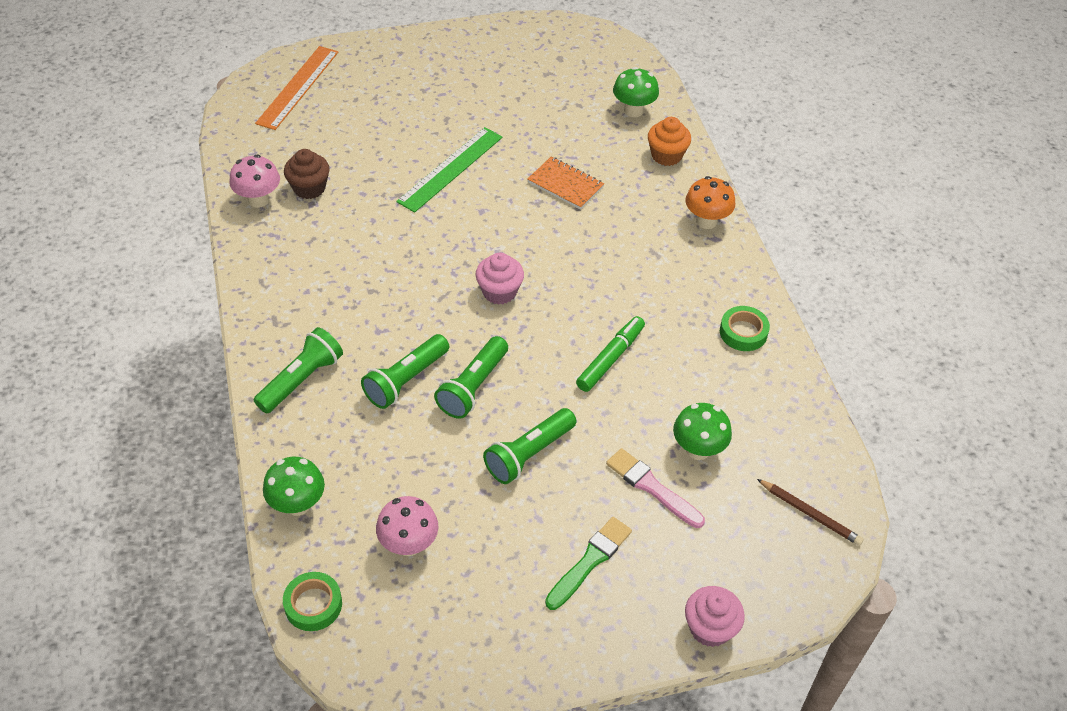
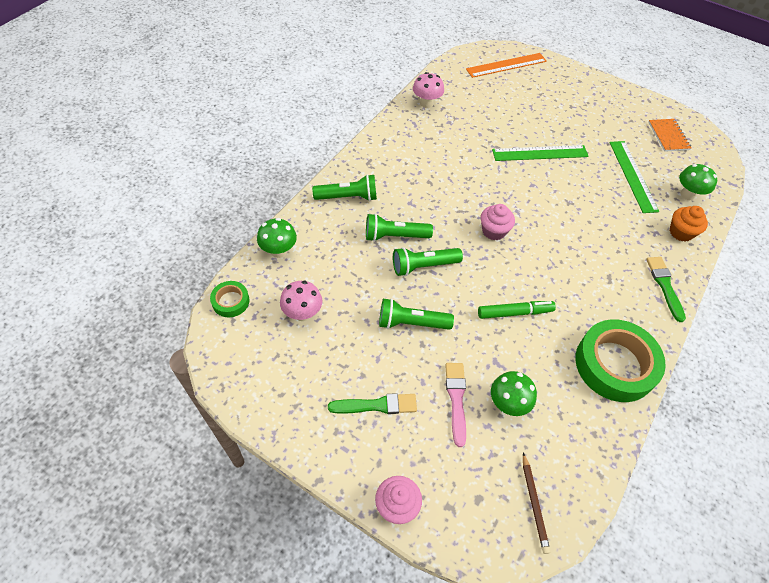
camera: 45 degrees right, 5 degrees up
brown cupcake [284,149,330,199] -> none
orange notebook [527,156,604,210] -> orange notebook moved to [648,119,691,152]
orange mushroom [685,176,735,229] -> green brush [646,257,686,322]
green tape [720,306,770,351] -> green tape [575,319,666,402], size x2.10
none -> green ruler [609,141,659,213]

